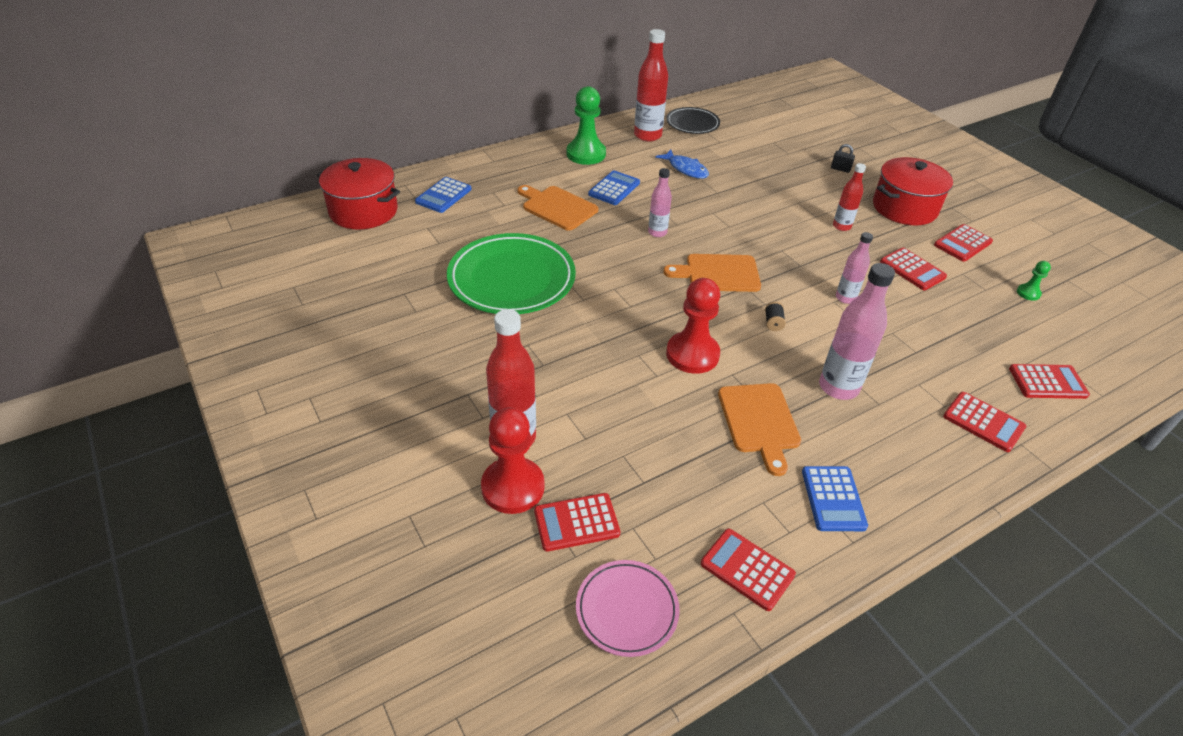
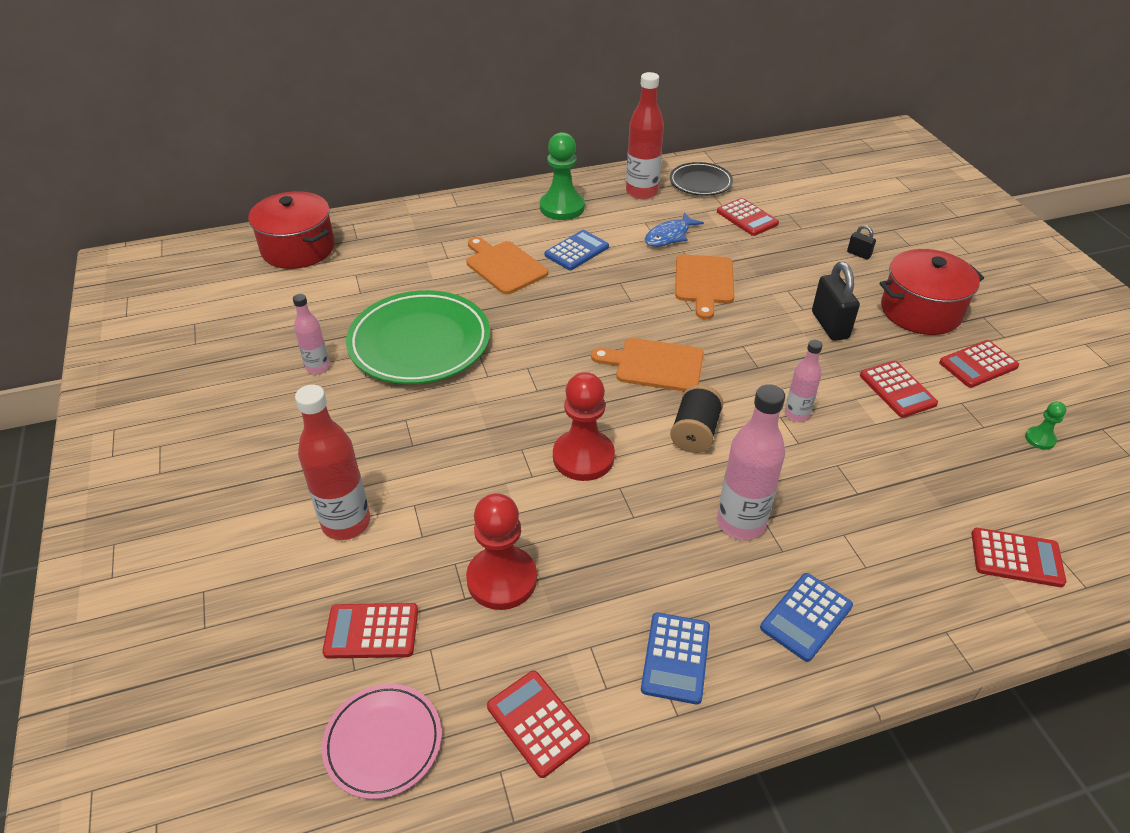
camera: 15 degrees right, 0 degrees up
blue calculator [415,177,471,213] -> blue calculator moved to [760,573,853,662]
red pawn [481,407,545,514] -> red pawn moved to [466,493,537,610]
pink bottle [648,168,672,237] -> pink bottle moved to [293,294,330,374]
blue fish [655,149,709,179] -> blue fish turned 75 degrees clockwise [645,212,704,247]
orange cutting board [718,383,801,476] -> orange cutting board moved to [675,254,734,320]
black spool [765,302,786,331] -> black spool [670,385,723,453], size x1.92
red bottle [833,163,866,231] -> black padlock [812,262,860,341]
red calculator [943,392,1026,452] -> red calculator moved to [717,198,779,236]

